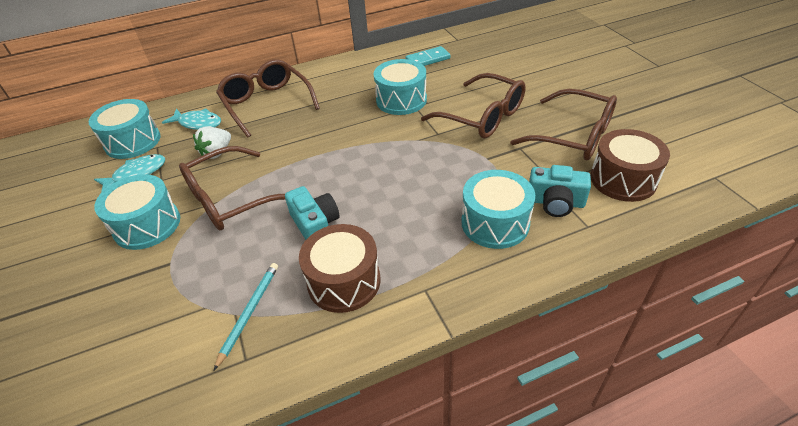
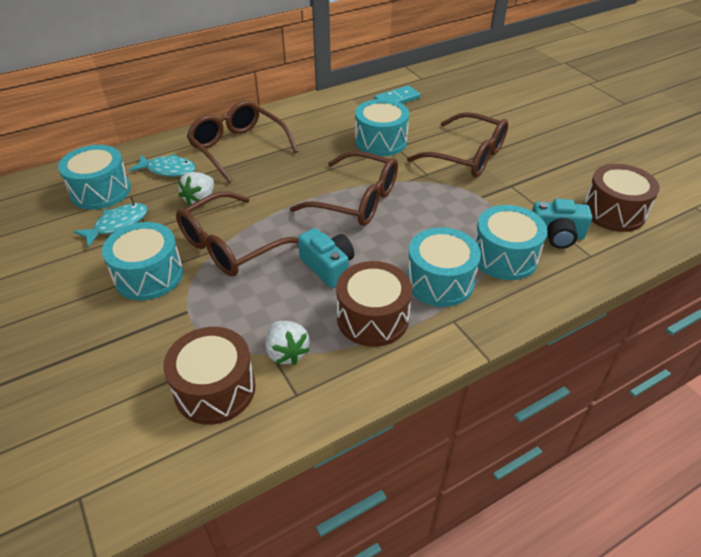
camera: 10 degrees left, 0 degrees up
turquoise pencil [214,263,278,370] -> white strawberry [265,321,310,365]
brown glasses [510,89,617,160] -> brown glasses moved to [290,151,398,226]
none -> brown drum [163,327,256,425]
none -> turquoise drum [407,227,481,307]

